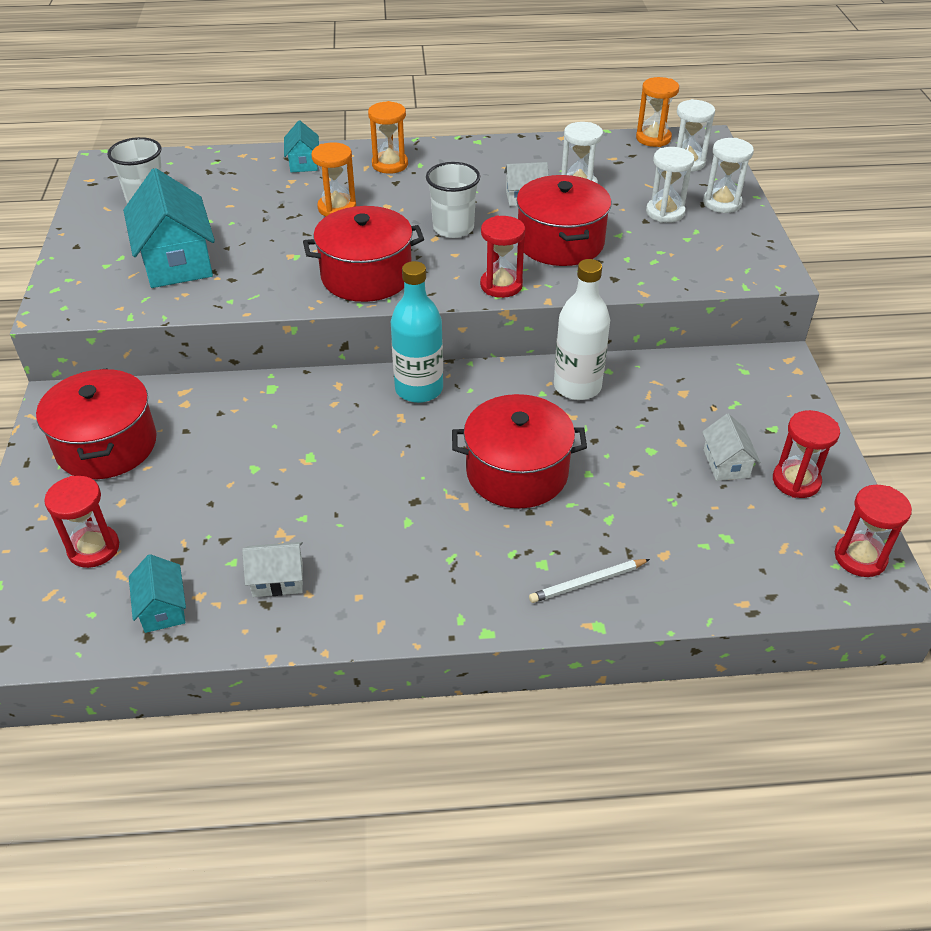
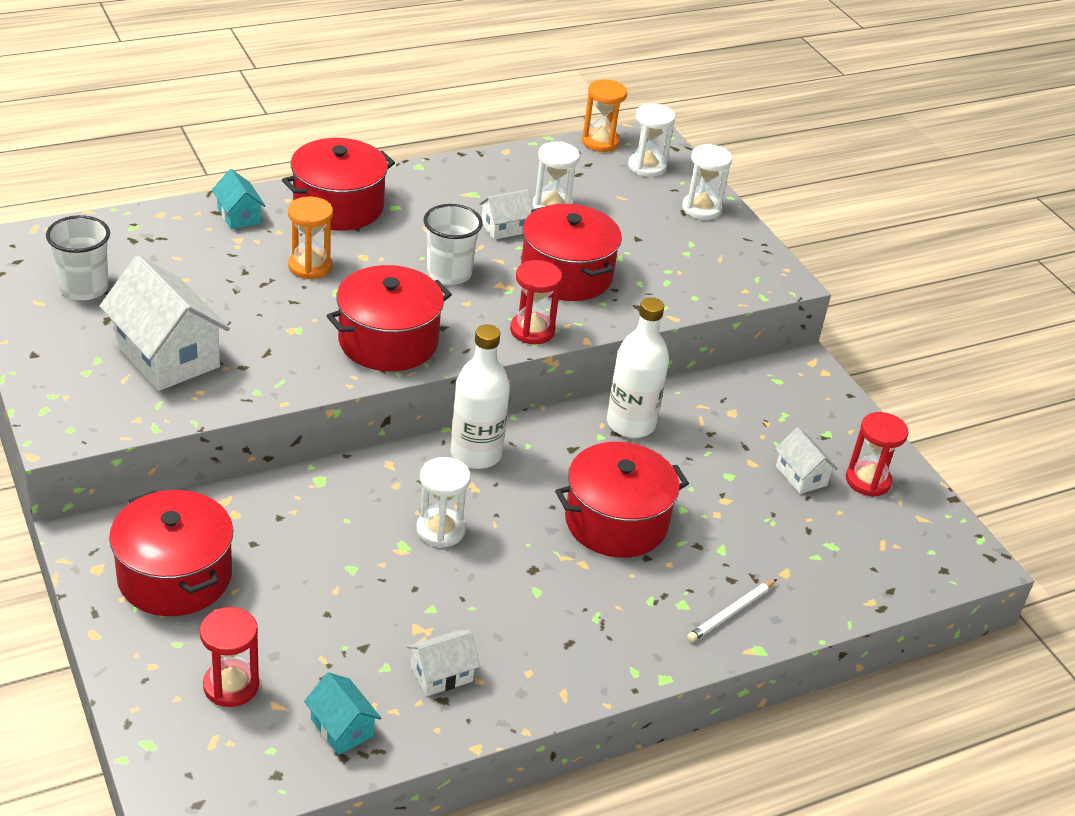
camera: 25 degrees left, 5 degrees down
turquoise house [123,168,215,288] -> white house [99,255,230,391]
orange hourglass [368,101,408,174] -> red pot [282,138,395,231]
turquoise bottle [391,261,443,403] -> white bottle [451,324,510,469]
white hourglass [646,147,695,223] -> white hourglass moved to [416,457,471,548]
red hourglass [835,485,912,577] -> none

